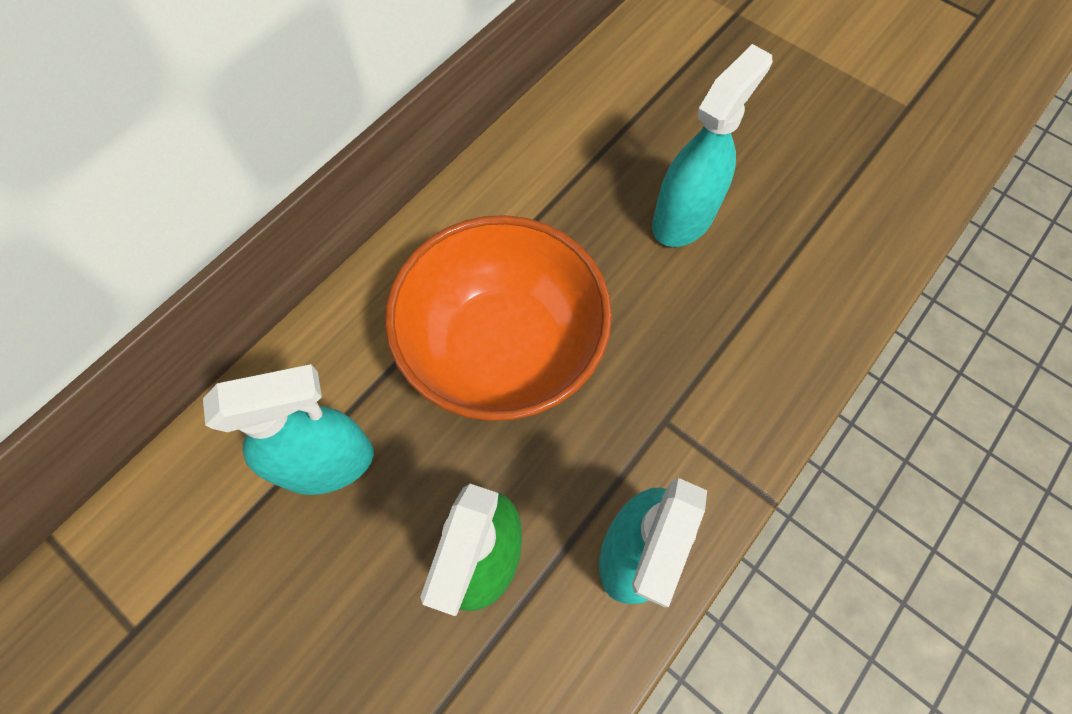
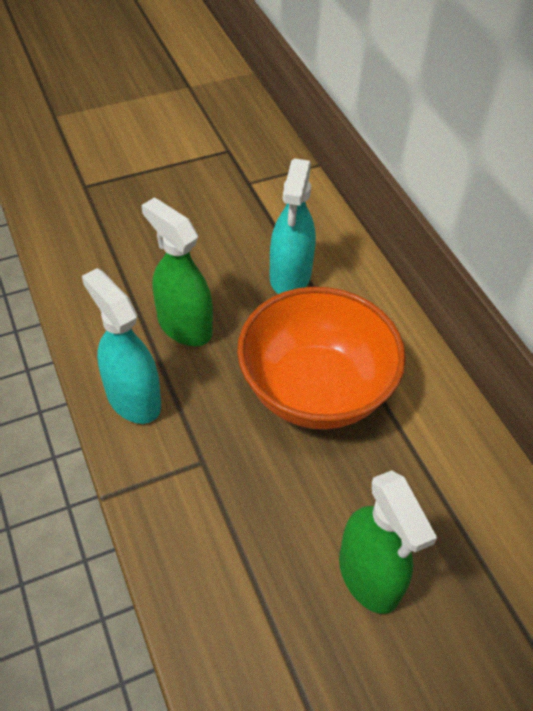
camera: 115 degrees right, 15 degrees down
turquoise spray bottle [652,44,772,247] -> green spray bottle [339,470,437,614]

